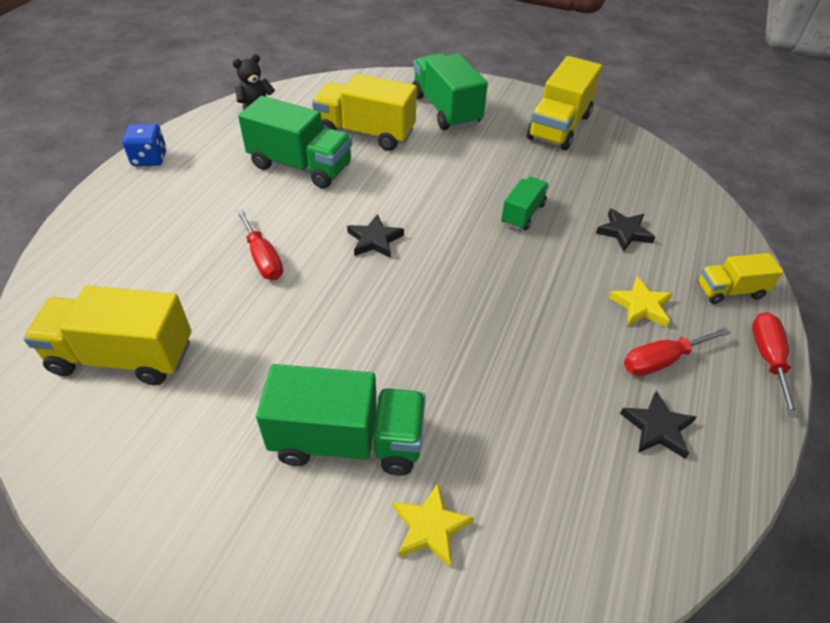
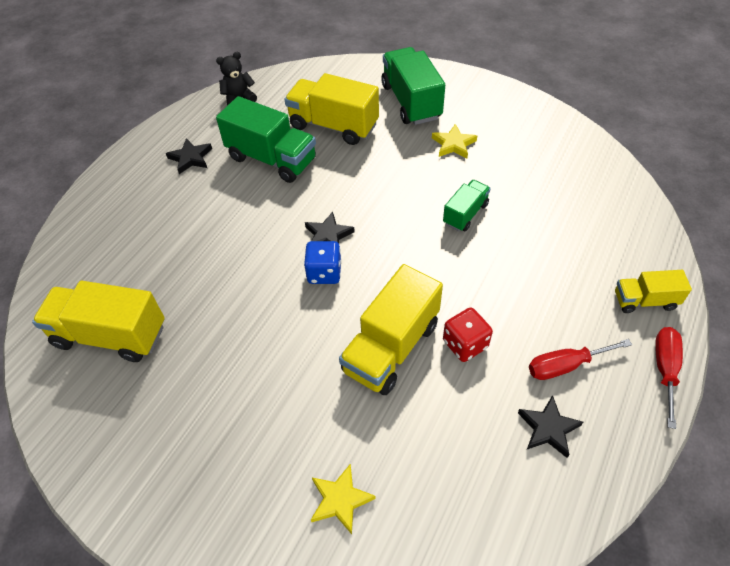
camera: 10 degrees right, 5 degrees up
blue dice [122,124,166,166] -> blue dice moved to [304,241,342,284]
red screwdriver [236,209,283,280] -> none
green truck [256,364,426,475] -> none
yellow truck [526,56,602,150] -> yellow truck moved to [339,264,443,395]
black star [596,208,655,251] -> black star moved to [166,138,212,174]
yellow star [609,276,673,327] -> yellow star moved to [432,124,477,158]
none -> red dice [443,308,493,362]

